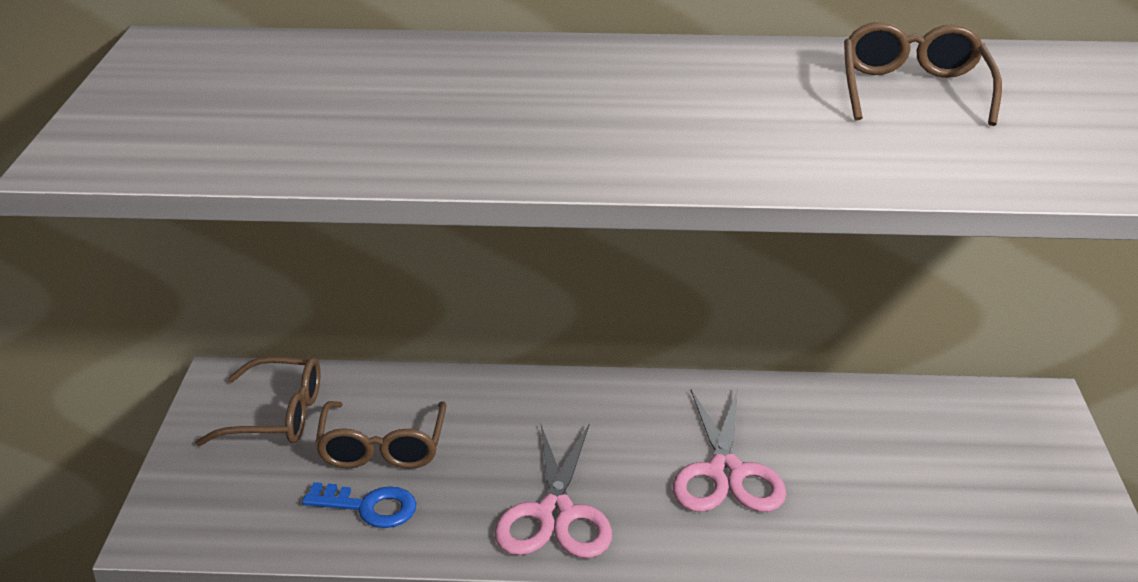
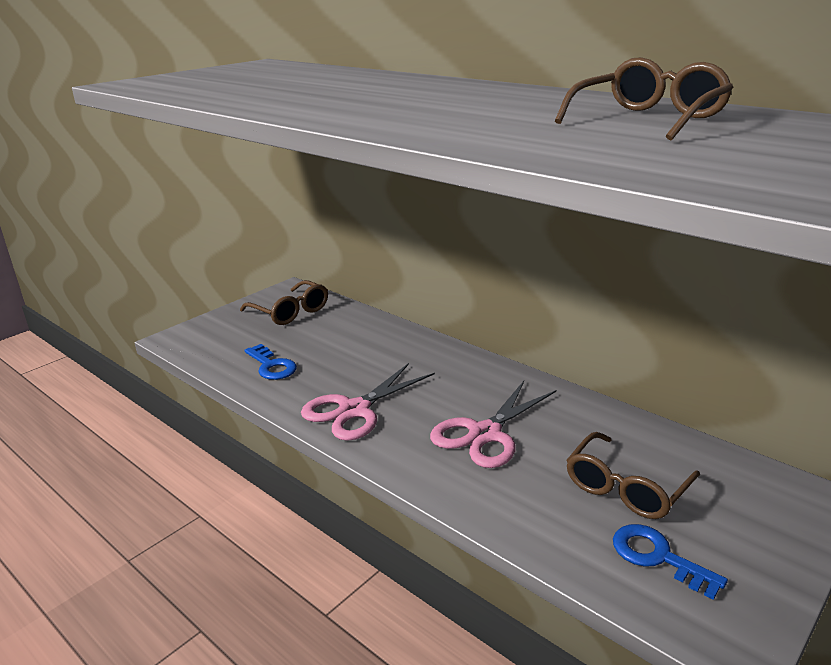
camera: 40 degrees right, 5 degrees down
brown glasses [315,401,446,469] -> brown glasses moved to [566,432,700,519]
none -> blue key [613,524,728,600]

